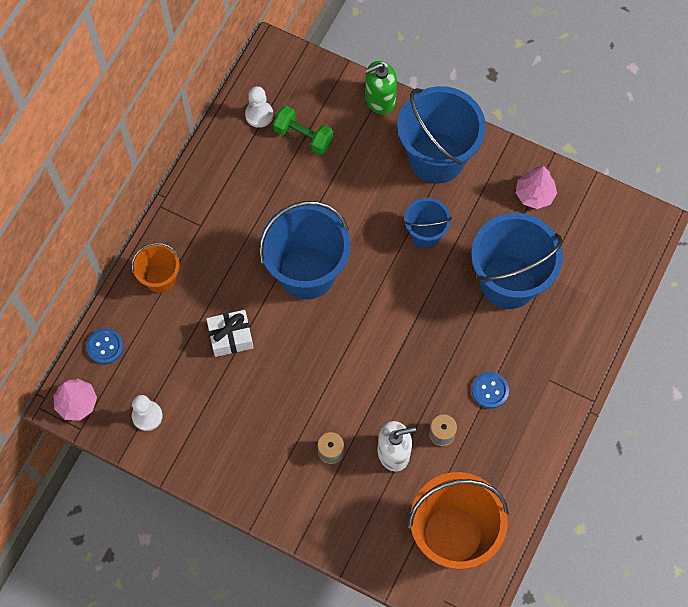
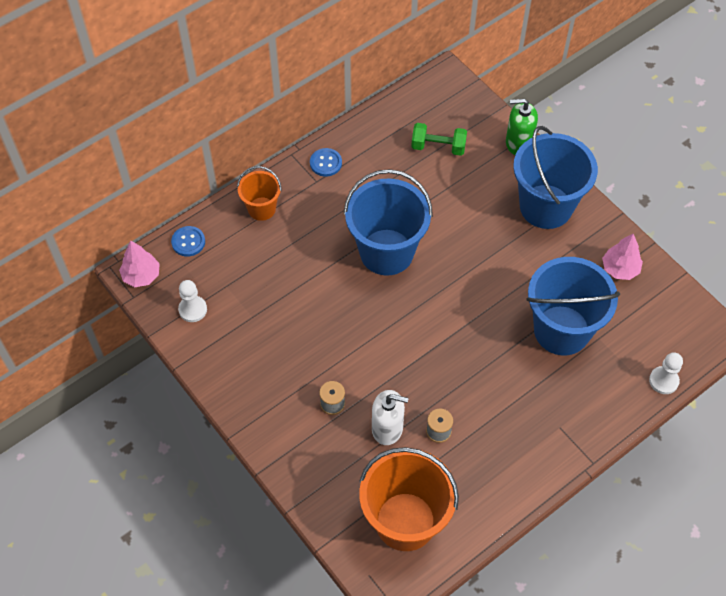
camera: 25 degrees right, 10 degrees down
white gift [206,310,254,357] -> none
white pawn [245,86,273,128] -> white pawn moved to [649,352,683,394]
green dumbbell [273,106,333,155] -> green dumbbell turned 45 degrees counterclockwise [411,123,467,156]
blue bucket [404,198,452,248] -> none
blue button [472,372,509,409] -> blue button moved to [310,148,342,177]

